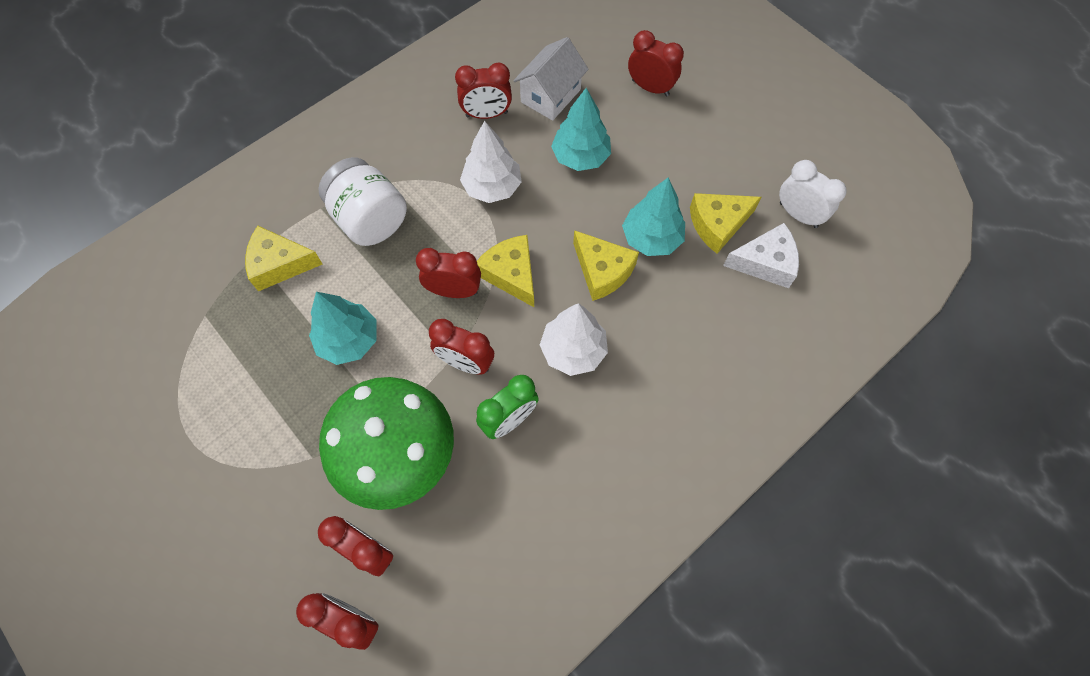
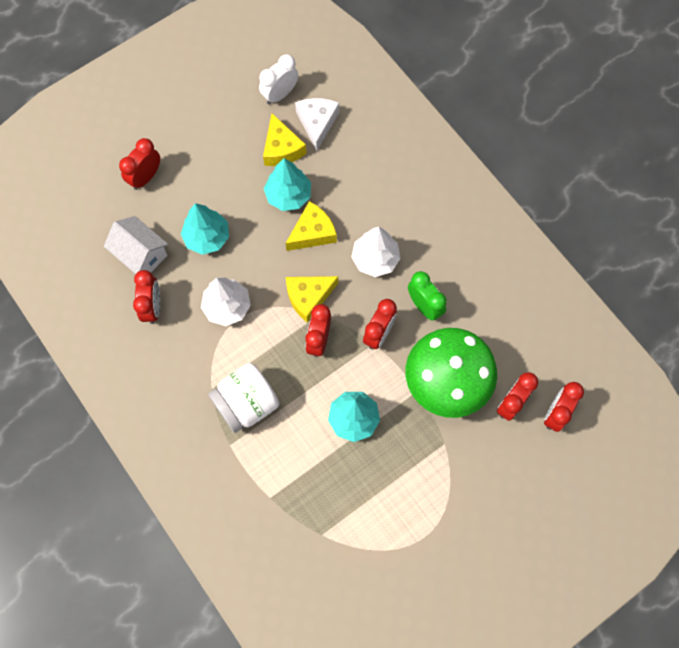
camera: 85 degrees left, 5 degrees up
yellow cheese [245,226,322,291] -> none

